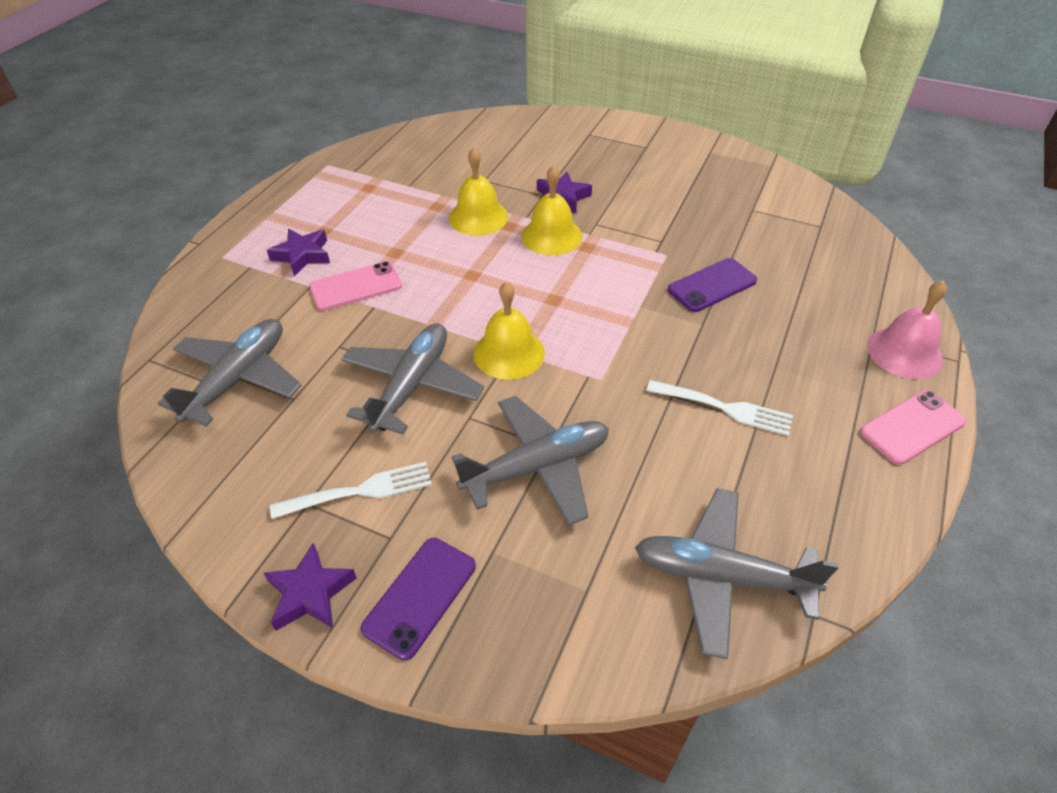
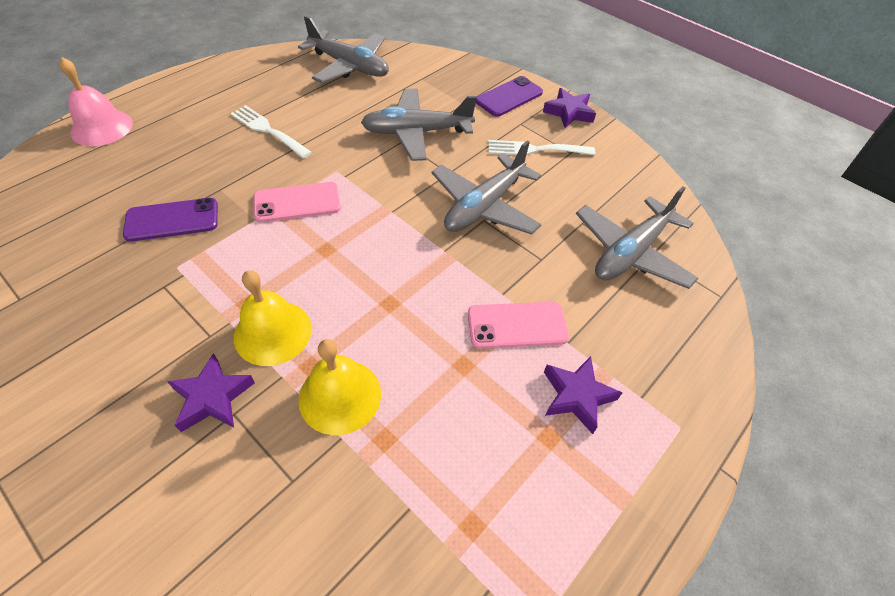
camera: 165 degrees left, 5 degrees up
yellow bell [473,281,545,380] -> none
pink phone [860,390,966,465] -> pink phone moved to [254,182,341,222]

